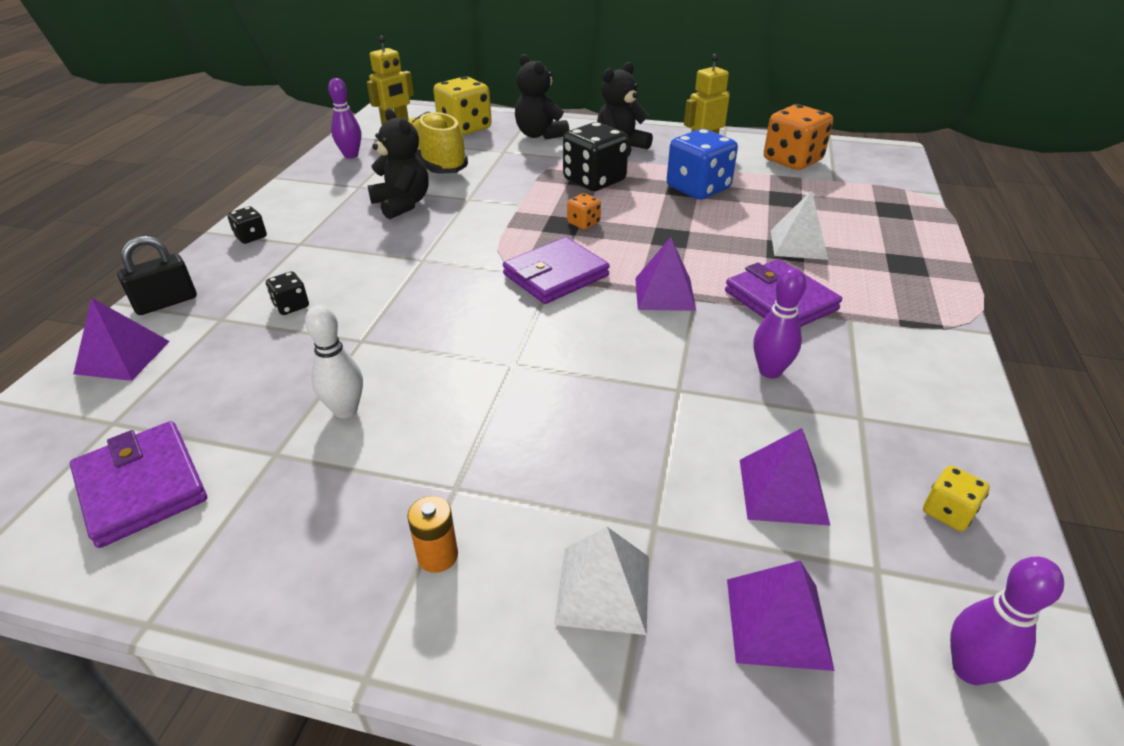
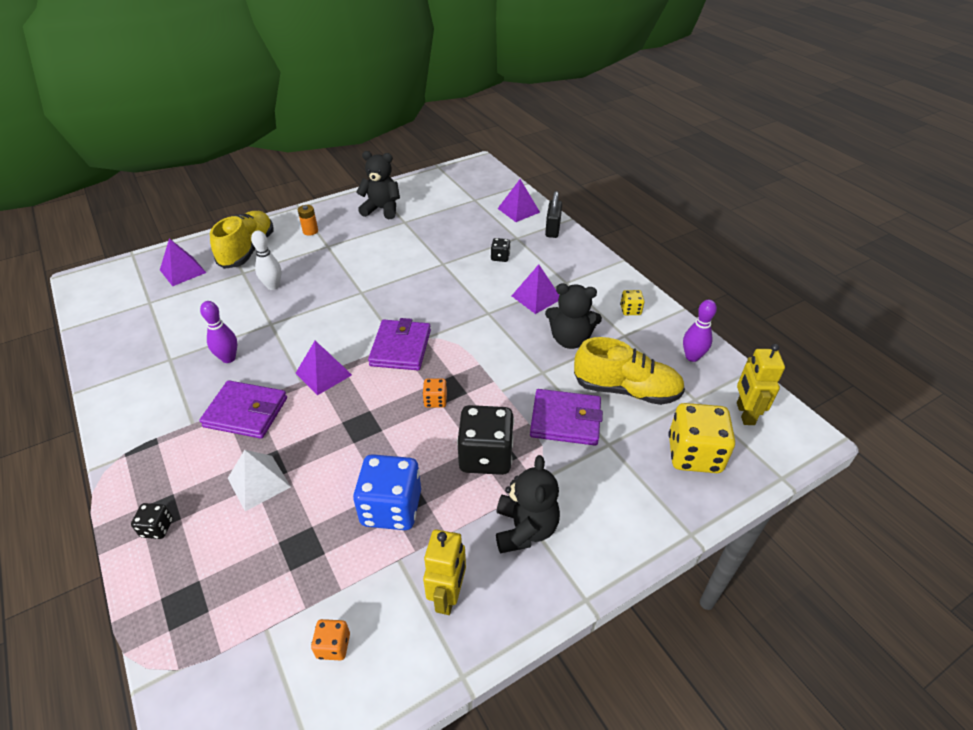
camera: 135 degrees right, 5 degrees up
purple wallet [70,421,207,548] -> purple wallet moved to [530,389,603,446]
black dice [227,206,267,244] -> black dice moved to [131,503,173,539]
white bowling pin [305,305,363,418] -> white bowling pin moved to [251,231,281,290]
black teddy bear [515,54,569,140] -> black teddy bear moved to [356,151,400,219]
white pyramid [554,527,649,635] -> yellow shoe [210,211,274,269]
purple pyramid [740,428,830,526] -> purple pyramid moved to [512,264,559,314]
orange dice [764,104,833,170] -> orange dice [311,619,350,660], size x0.47
yellow dice [923,466,990,531] -> yellow dice moved to [620,290,645,315]
purple bowling pin [950,557,1064,685] -> none

